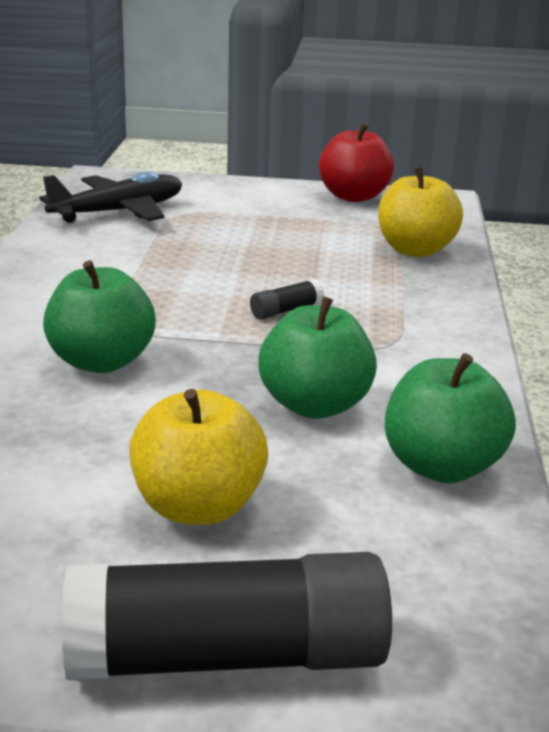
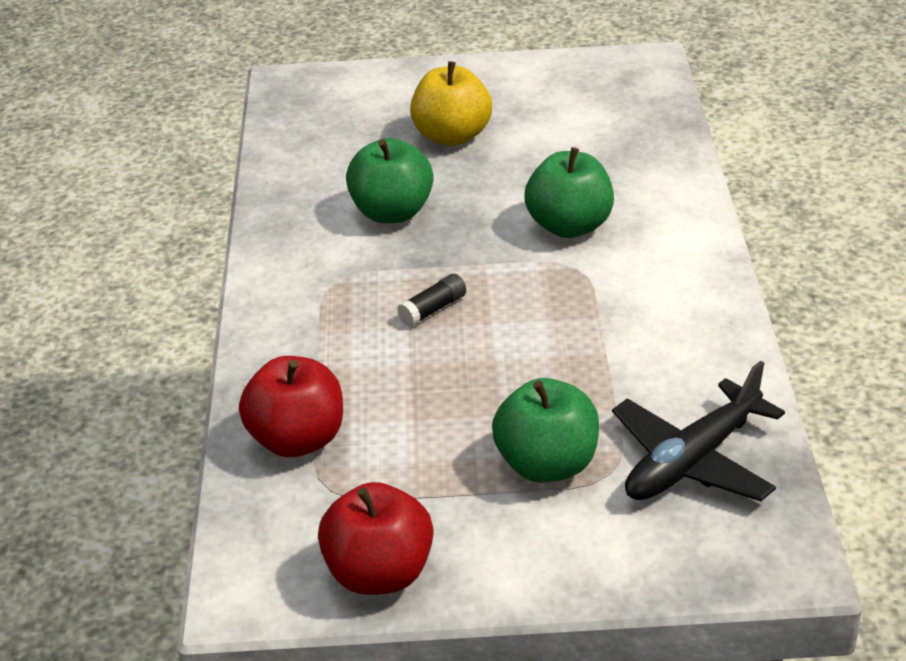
camera: 175 degrees right, 10 degrees up
black glue stick [62,552,392,681] -> none
yellow apple [378,167,463,257] -> red apple [239,356,343,457]
green apple [385,353,516,483] -> green apple moved to [492,378,599,483]

